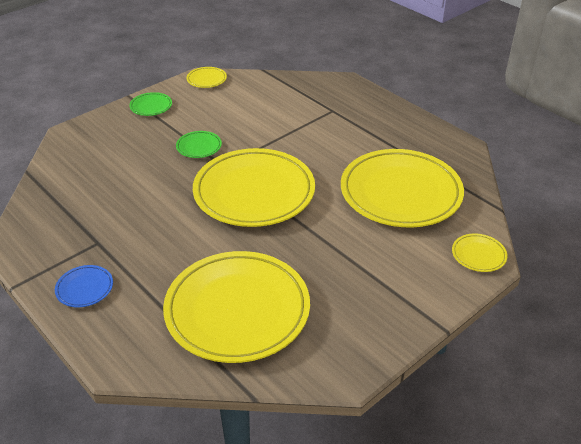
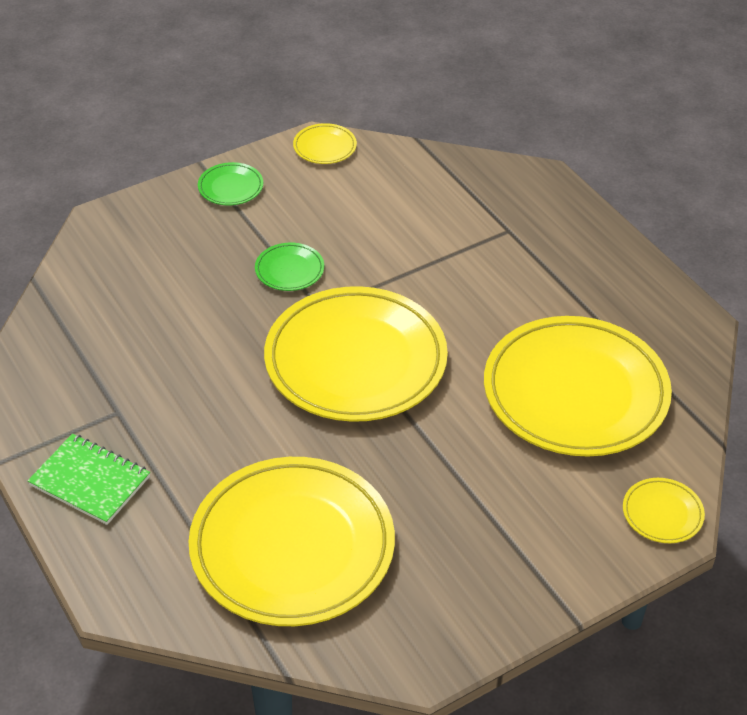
camera: 10 degrees right, 5 degrees up
blue plate [55,265,113,307] -> green notebook [27,434,150,525]

